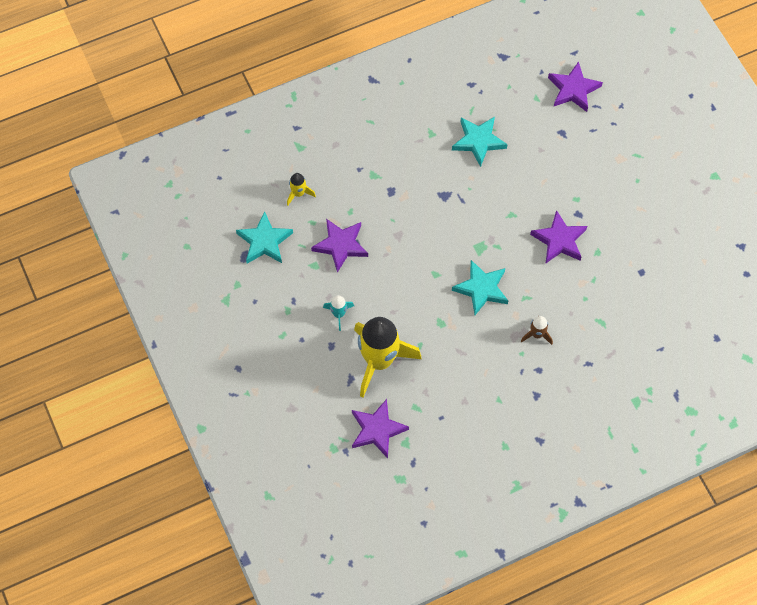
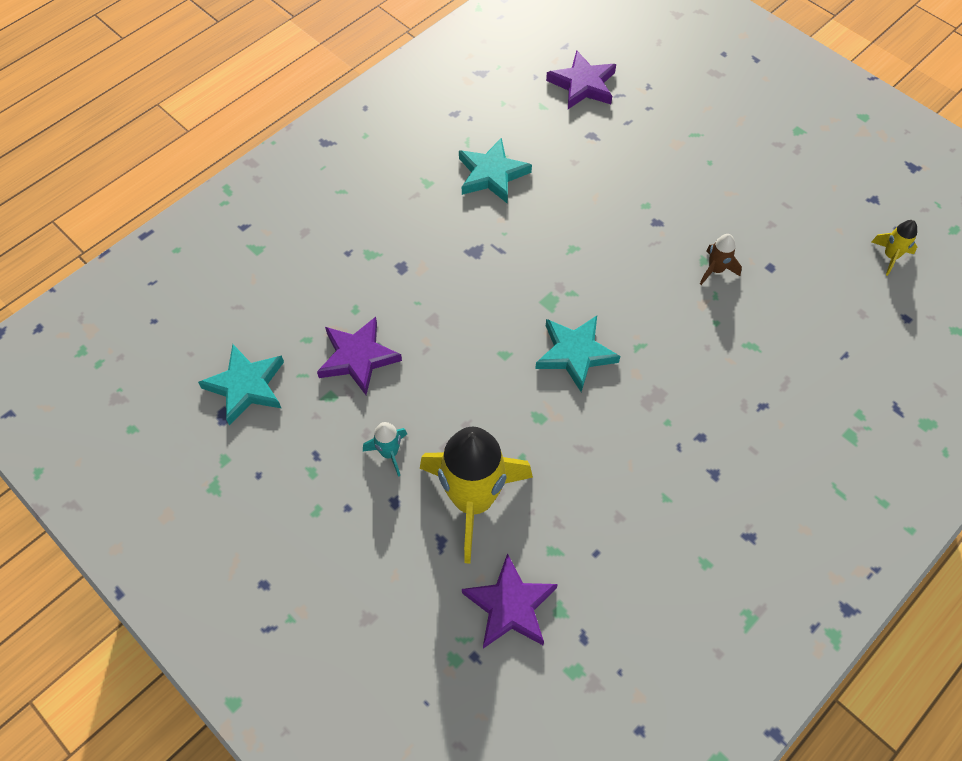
camera: 20 degrees left, 5 degrees down
yellow rocket [287,173,316,206] -> yellow rocket moved to [871,220,917,276]
brown rocket [521,316,553,345] -> brown rocket moved to [700,234,742,285]
purple star [530,210,587,263] -> none

